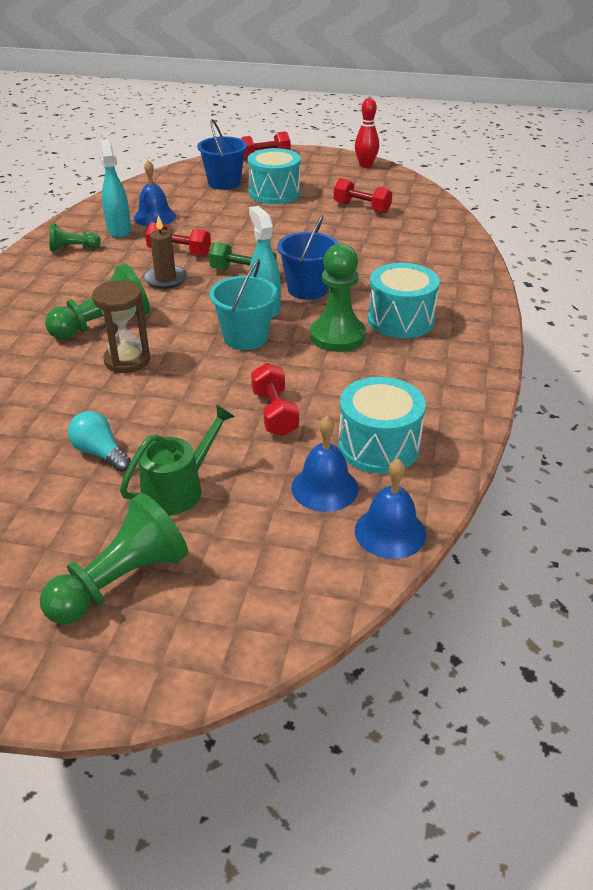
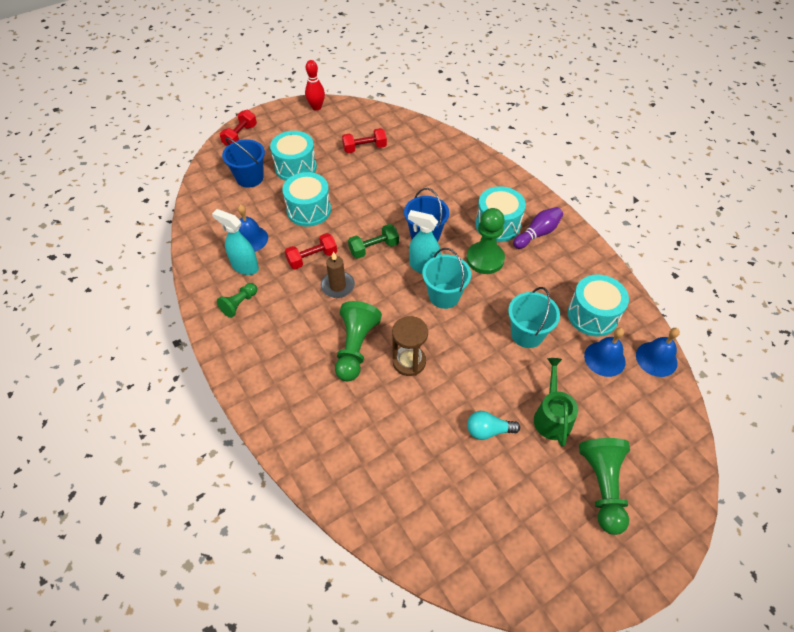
camera: 45 degrees left, 15 degrees up
red dumbbell [251,363,299,436] -> turquoise bucket [508,287,560,348]
none -> turquoise drum [282,172,331,227]
none -> purple bowling pin [513,207,563,249]

